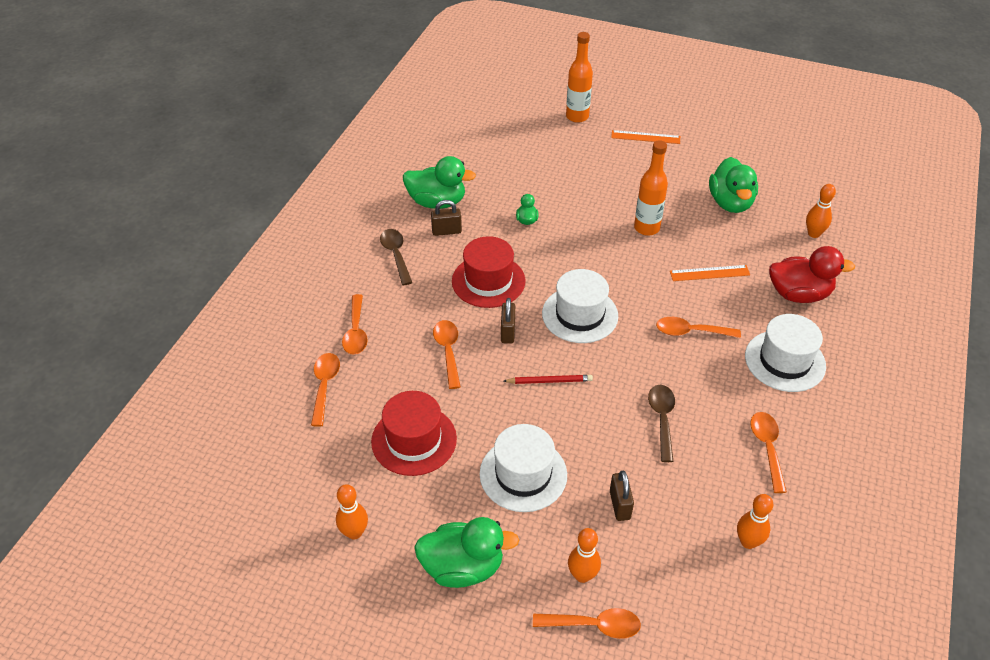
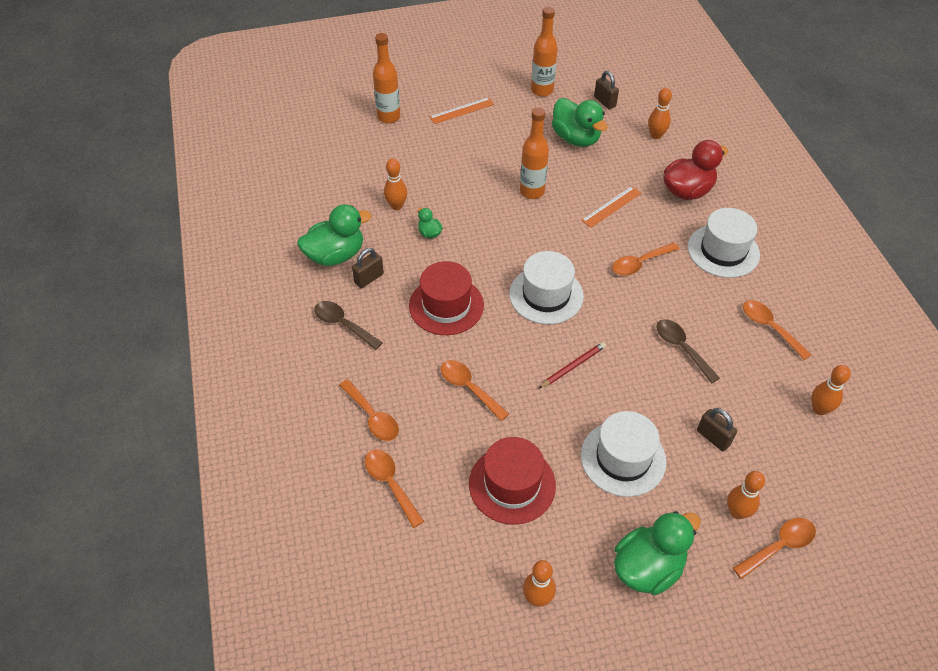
camera: 35 degrees left, 5 degrees up
brown padlock [501,298,515,344] -> brown padlock moved to [594,71,619,109]
none -> orange bowling pin [384,158,407,210]
none -> orange bottle [531,7,558,97]

